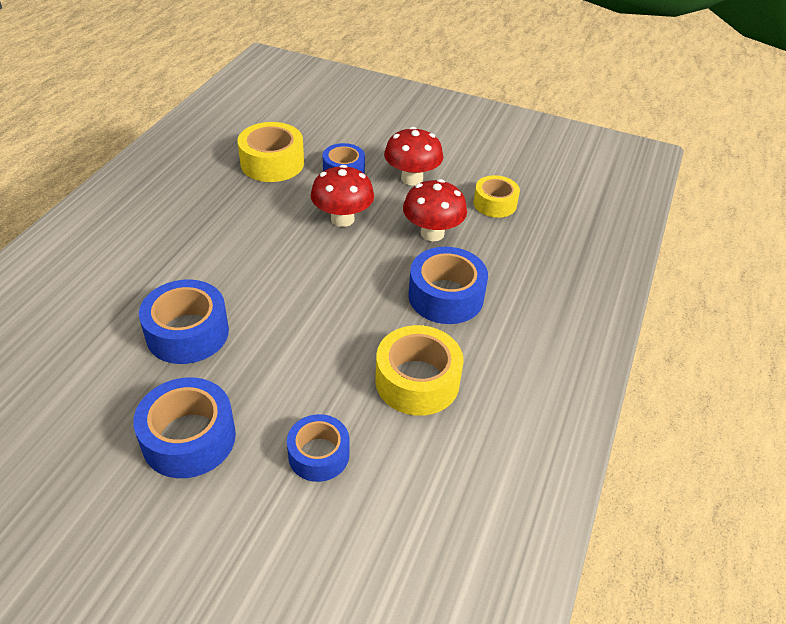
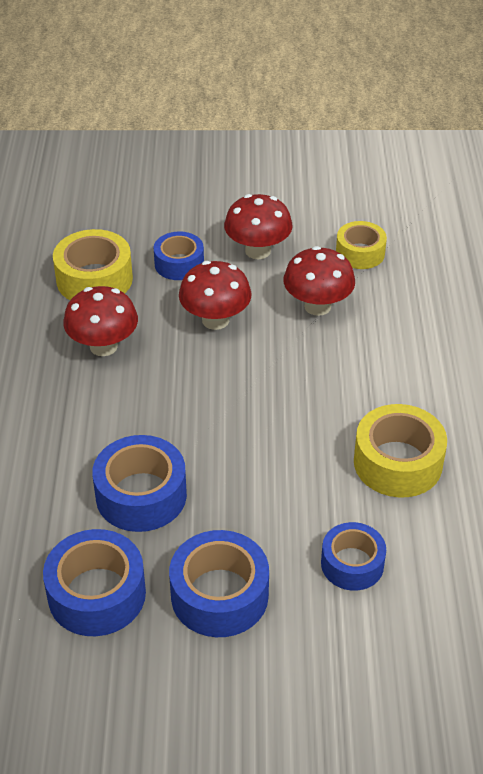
camera: 20 degrees left, 0 degrees up
blue tape [408,247,488,324] -> blue tape moved to [43,529,146,636]
none -> red mushroom [63,286,138,356]

